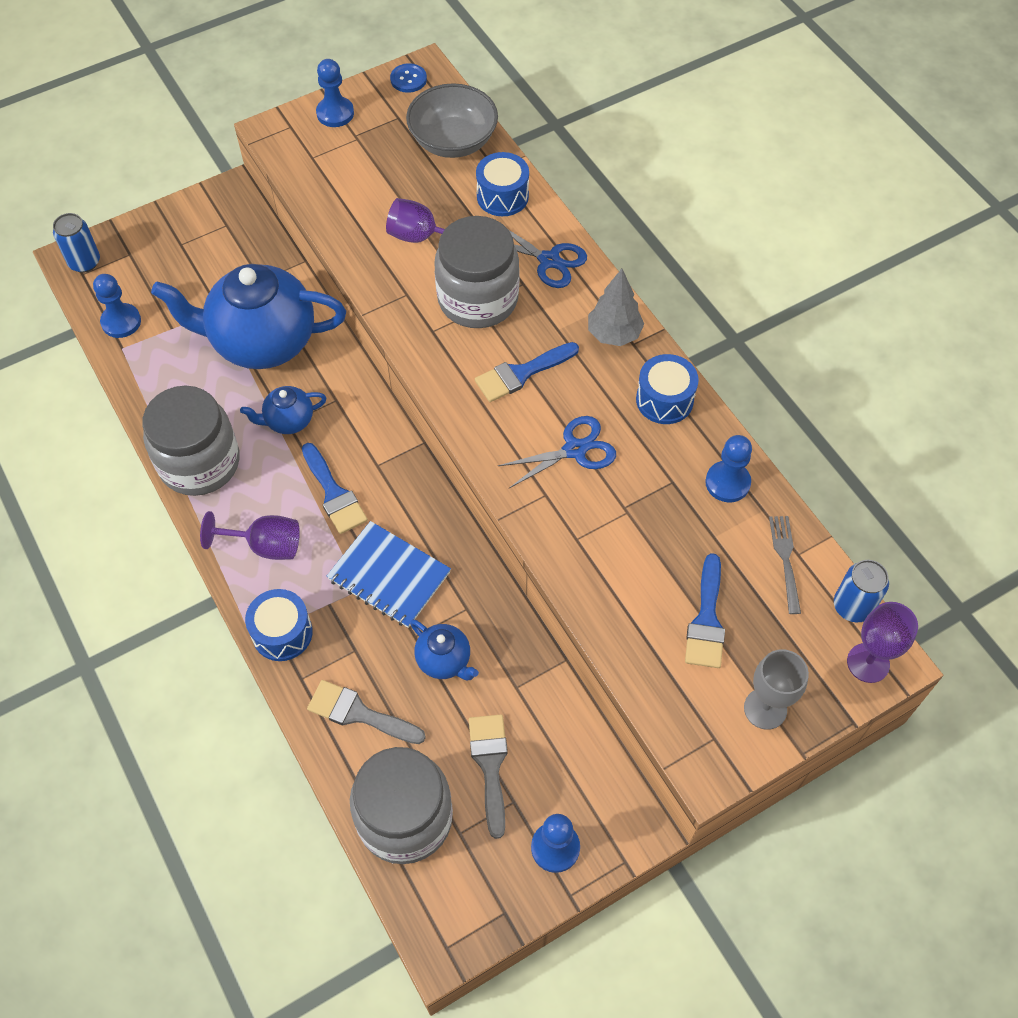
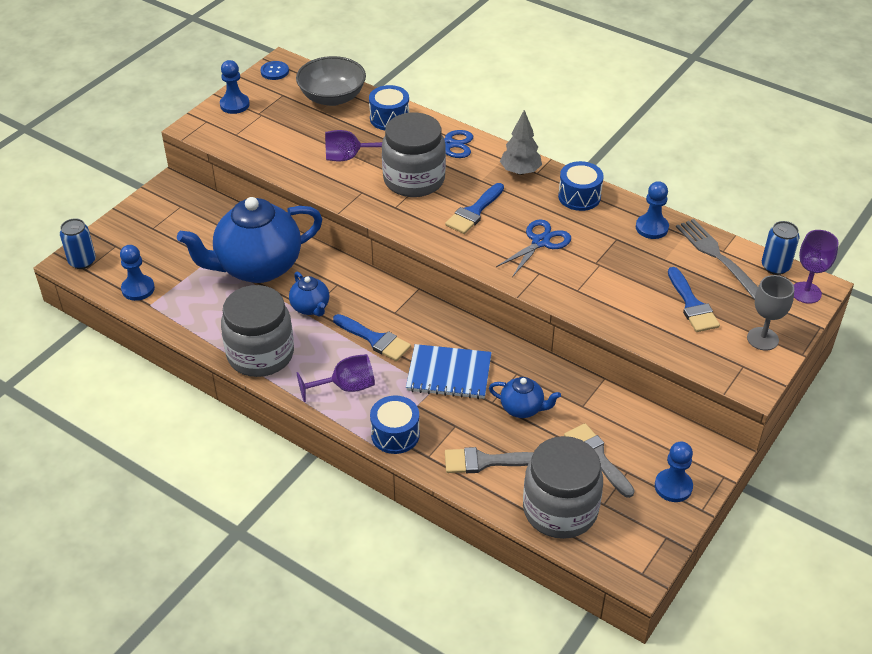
camera: 25 degrees left, 15 degrees down
blue teapot [240,386,326,434] -> blue teapot turned 75 degrees counterclockwise [289,272,329,317]
grey fork [769,516,801,614] -> grey fork [676,219,758,300], size x1.59

